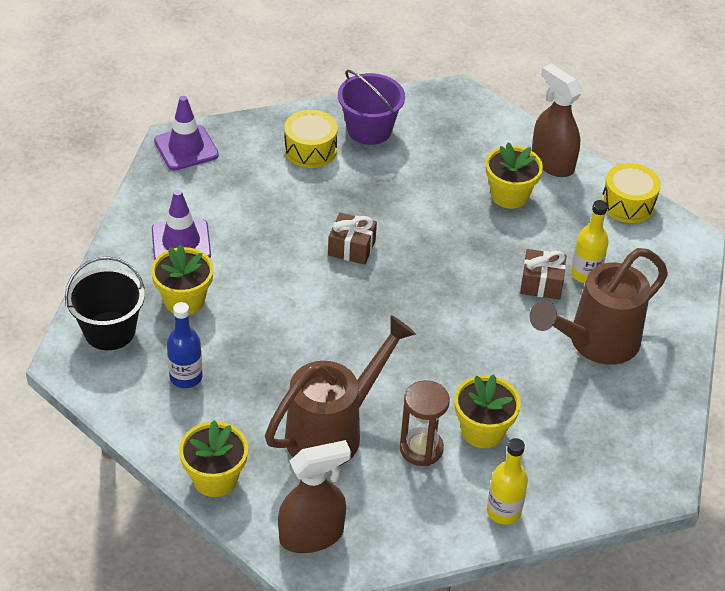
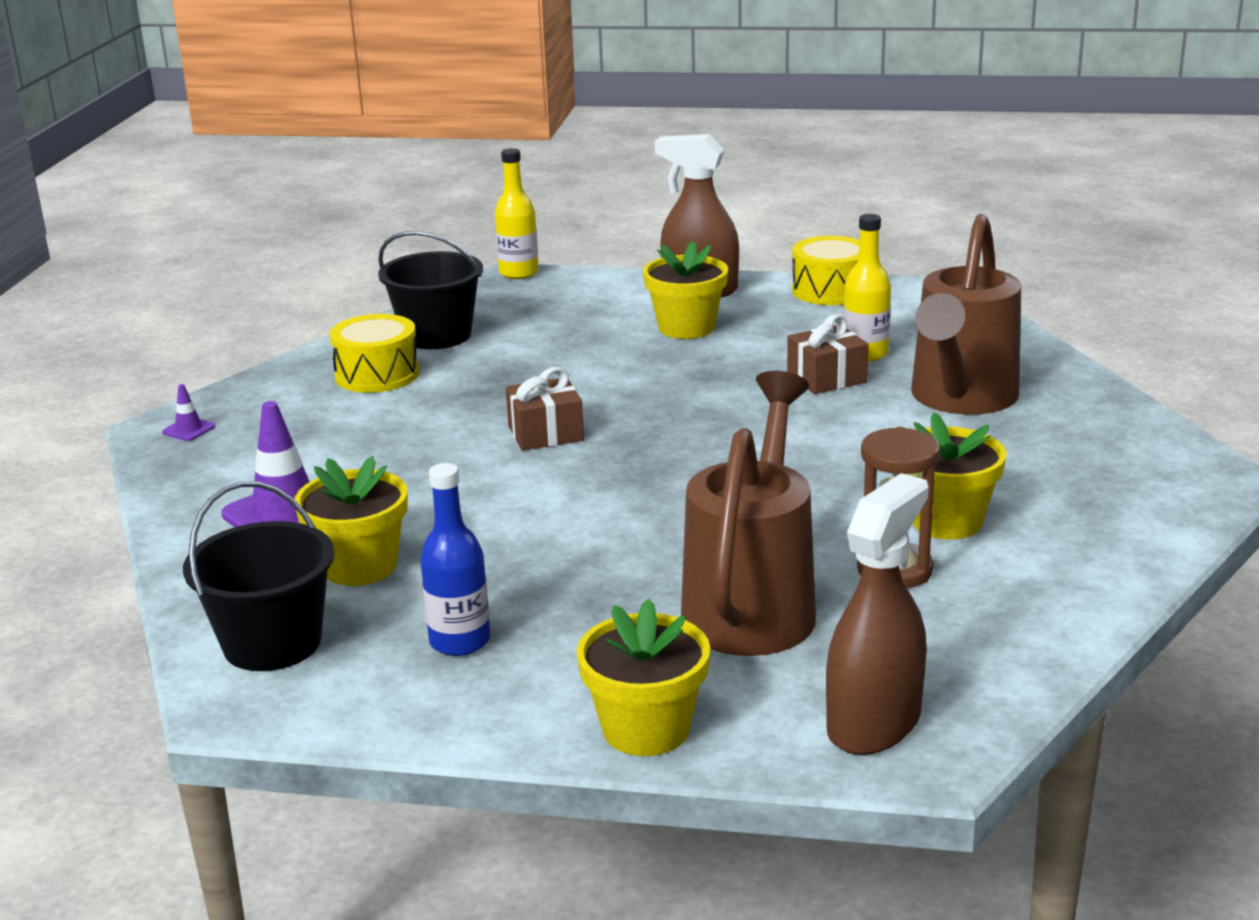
camera: 30 degrees left, 20 degrees down
purple traffic cone [154,96,219,170] -> purple traffic cone [162,384,216,441], size x0.45
purple bucket [338,70,405,145] -> black bucket [378,231,483,349]
yellow bottle [487,438,528,525] -> yellow bottle moved to [495,148,539,279]

